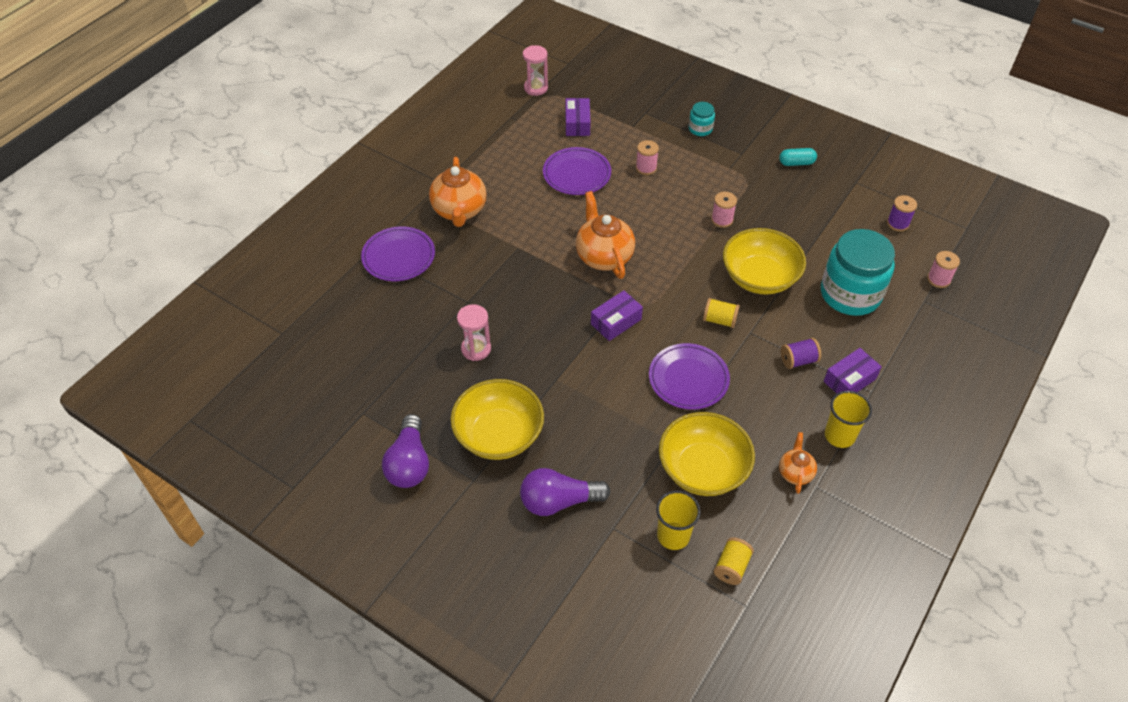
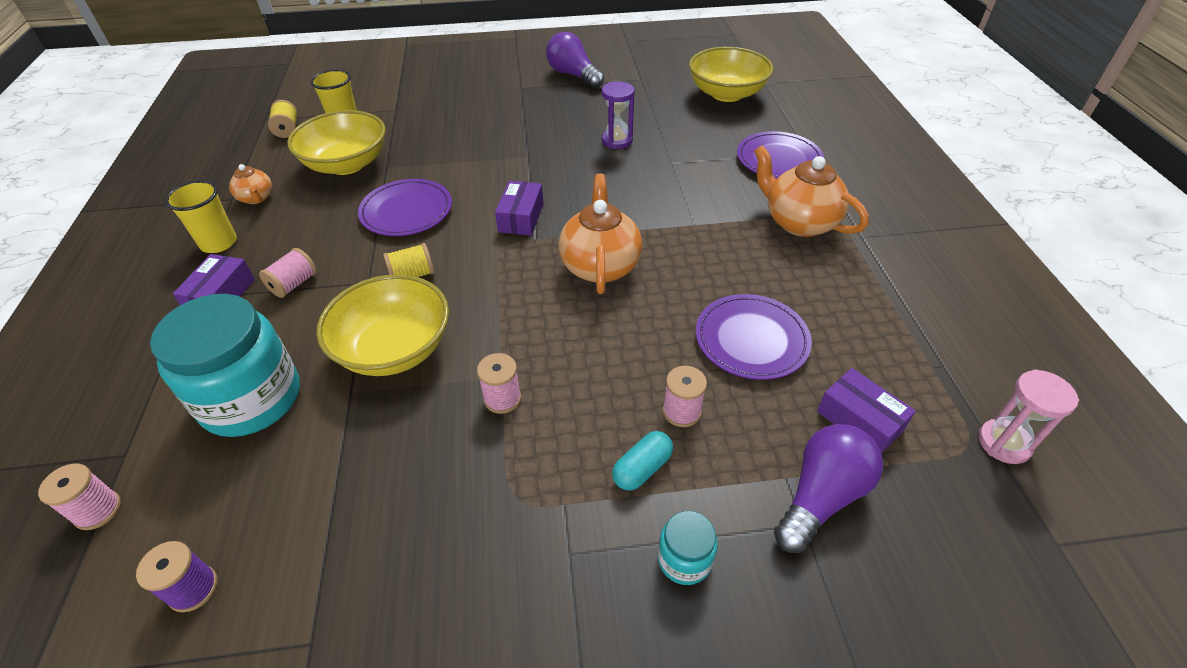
camera: 140 degrees right, 5 degrees down
yellow bowl [451,379,544,460] -> yellow bowl moved to [689,47,774,102]
pink hourglass [457,304,491,361] -> purple hourglass [602,81,635,149]
purple light bulb [520,468,611,516] -> purple light bulb moved to [774,424,883,553]
orange teapot [576,191,635,279] -> orange teapot turned 120 degrees counterclockwise [559,174,642,294]
turquoise capsule [779,148,817,166] -> turquoise capsule moved to [612,431,673,491]
purple spool [781,338,821,369] -> pink spool [259,248,317,298]

